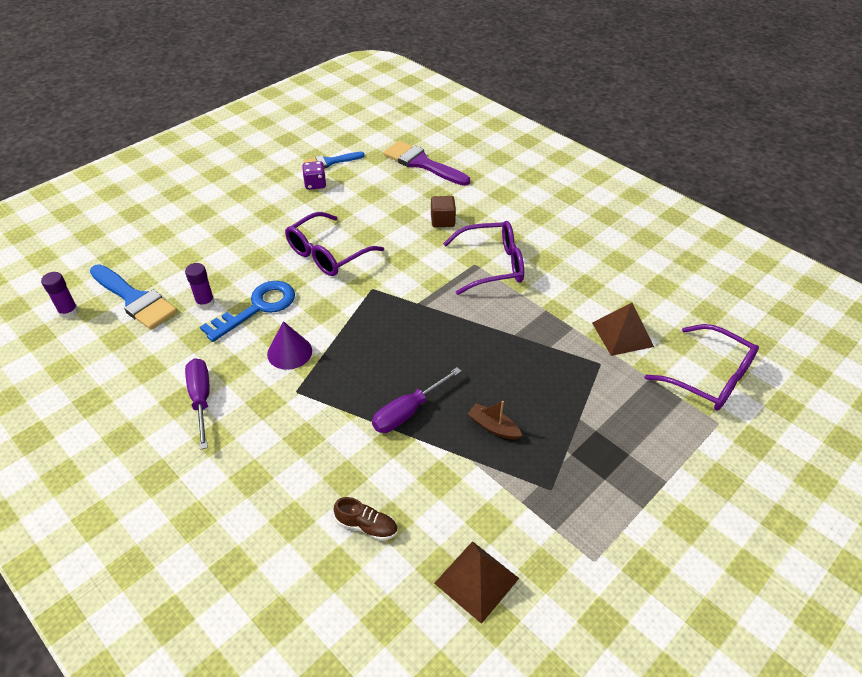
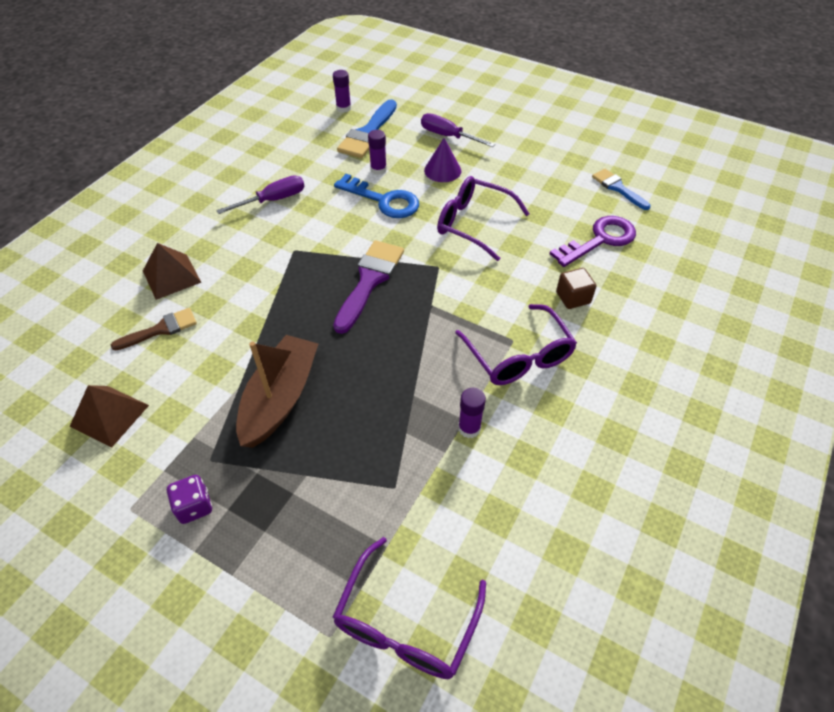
camera: 75 degrees right, 5 degrees up
purple cone [267,321,312,370] -> purple cone moved to [424,138,461,182]
purple dice [302,161,326,190] -> purple dice moved to [167,475,212,524]
brown shoe [333,497,398,541] -> brown brush [111,308,197,351]
purple screwdriver [372,367,462,433] -> purple screwdriver moved to [421,113,495,147]
purple brush [383,141,470,186] -> purple brush moved to [333,240,404,334]
brown boat [468,401,522,440] -> brown boat [236,335,318,448], size x2.18
brown pyramid [592,303,654,356] -> brown pyramid moved to [143,243,202,300]
none -> purple glue stick [458,388,486,438]
none -> purple key [549,216,636,267]

